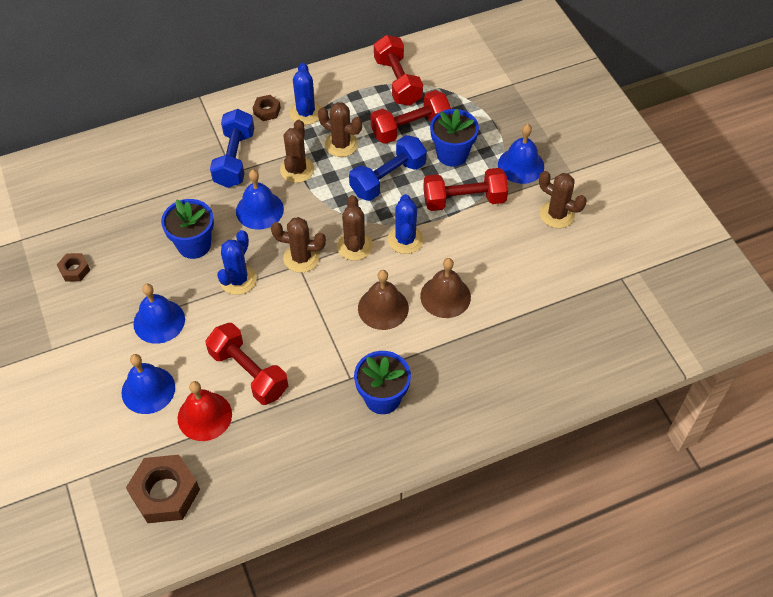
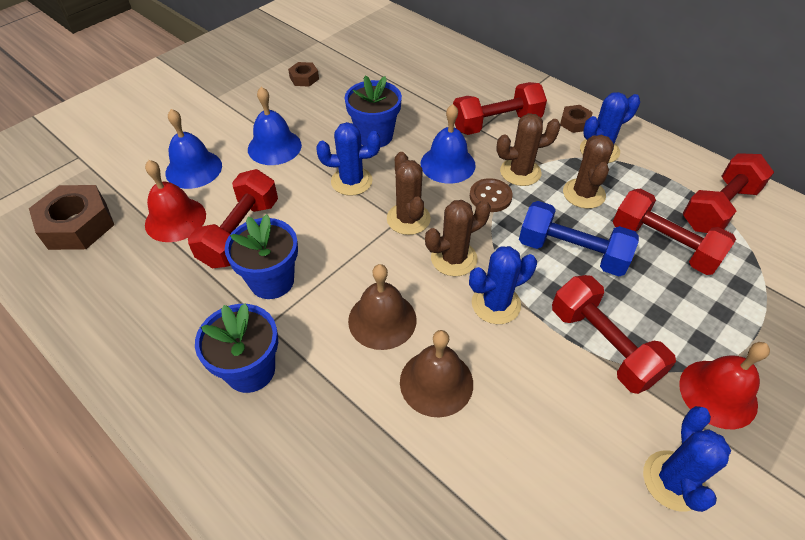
camera: 65 degrees right, 5 degrees down
blue dumbbell [210,109,254,188] -> red dumbbell [453,82,547,135]
blue flower pot [430,109,479,167] -> blue flower pot moved to [225,214,298,299]
blue bell [498,124,544,184] -> red bell [679,342,770,429]
brown cactus [539,171,587,228] -> blue cactus [643,406,731,512]
none -> brown button [470,178,513,212]

